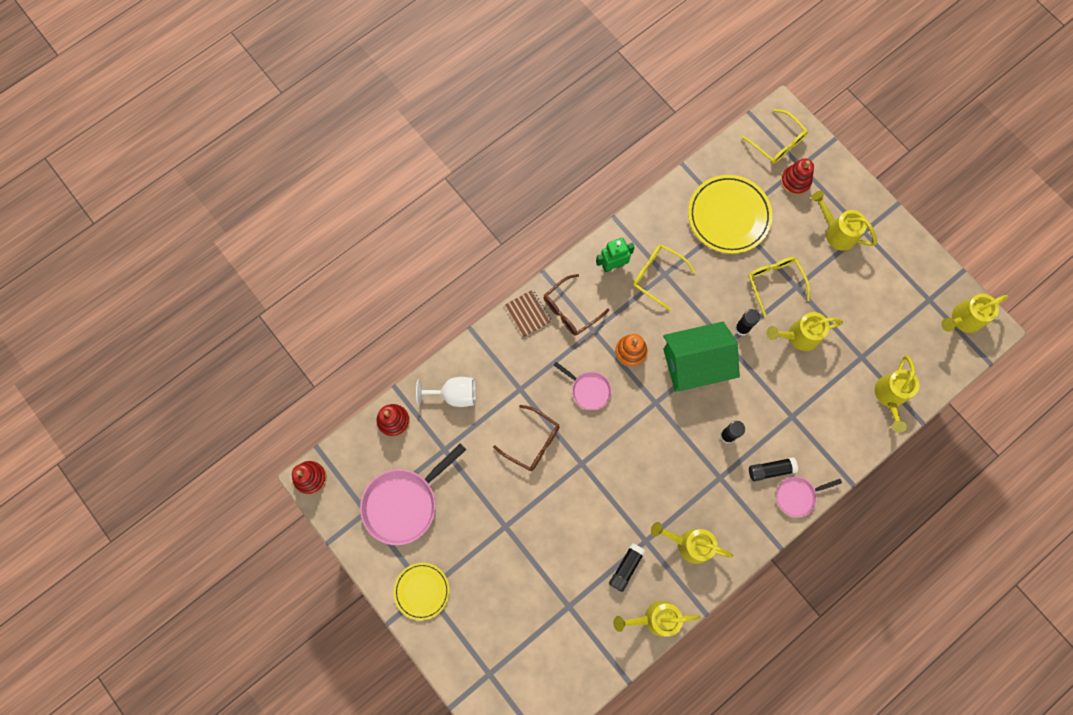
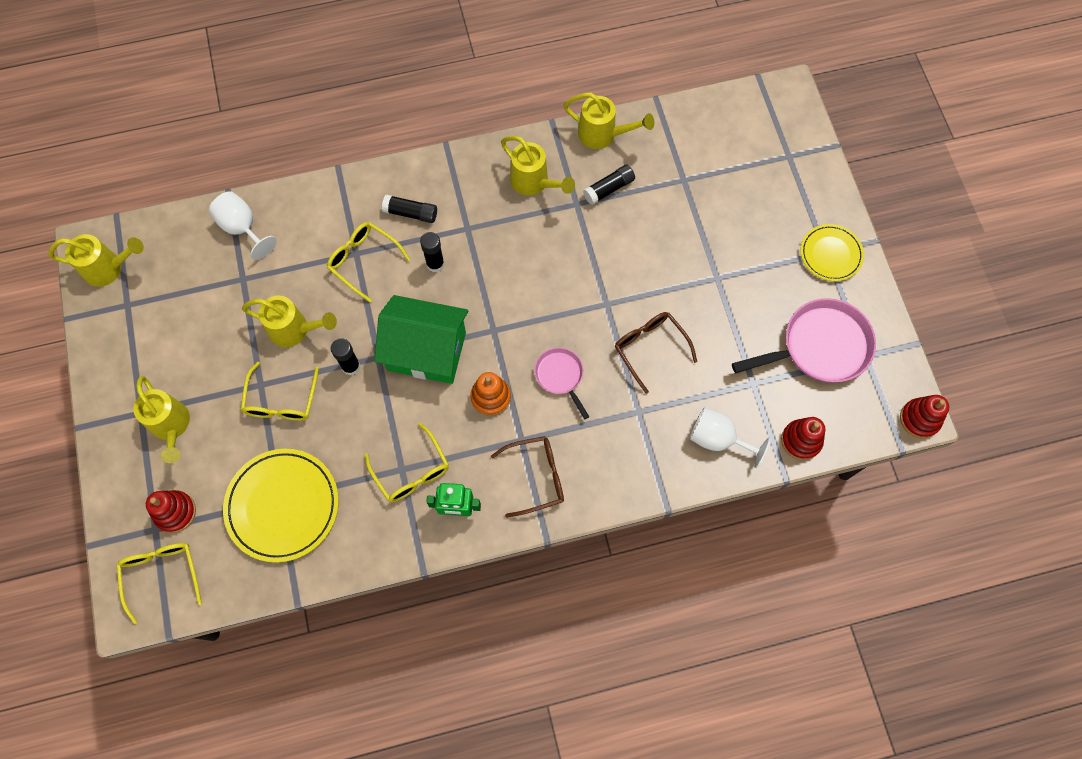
camera: 155 degrees left, 5 degrees down
brown notebook [505,290,552,337] -> none
pink pan [776,476,842,517] -> none
yellow watering can [875,355,920,433] -> white goblet [209,191,277,260]
none -> yellow glasses [327,222,410,303]

